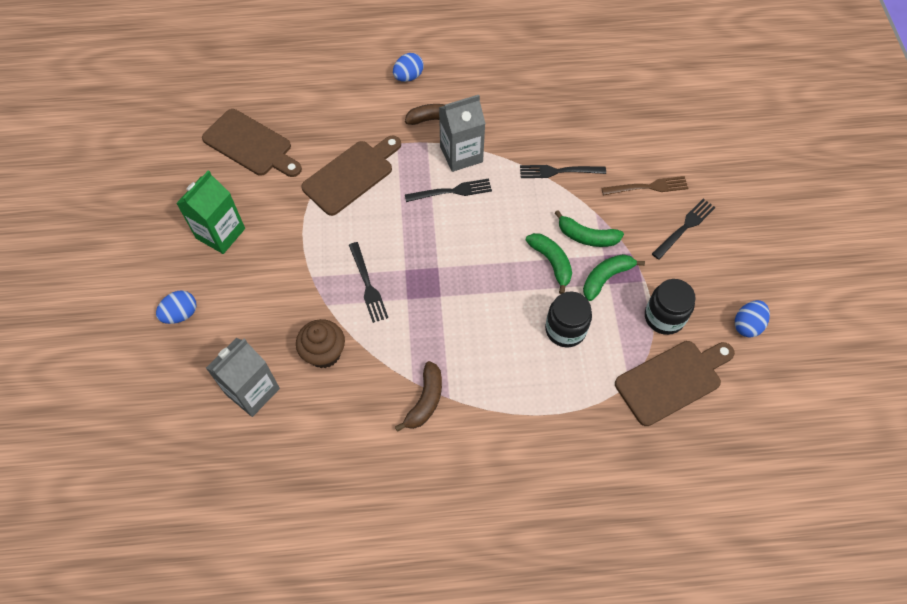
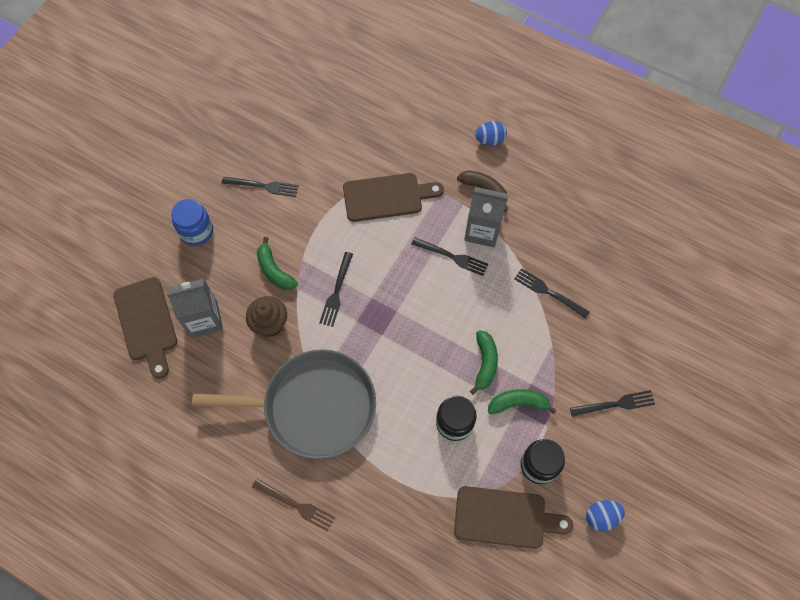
camera: 35 degrees right, 5 degrees up
blue egg [156,291,197,324] -> blue jar [171,199,213,246]
green carton [176,170,245,254] -> black fork [222,177,299,197]
brown cutting board [202,109,302,177] -> brown cutting board moved to [114,277,177,379]
brown banana [395,361,442,432] -> grey pan [192,349,376,459]
green banana [555,210,624,247] -> green banana moved to [257,237,298,289]
brown fork [601,176,689,195] -> brown fork moved to [252,479,335,532]

